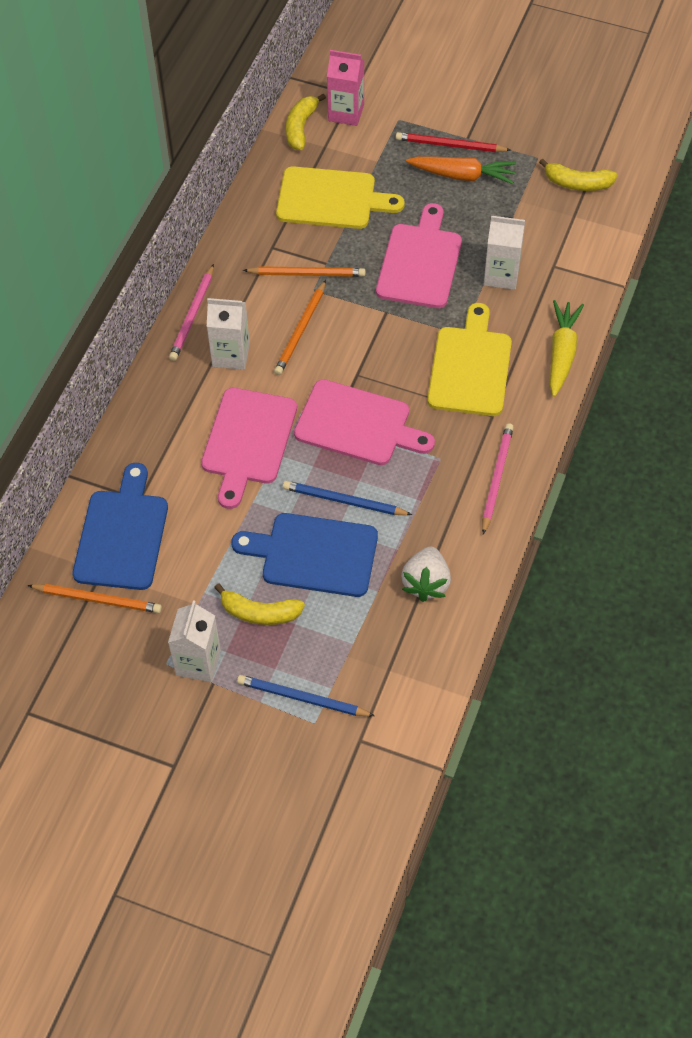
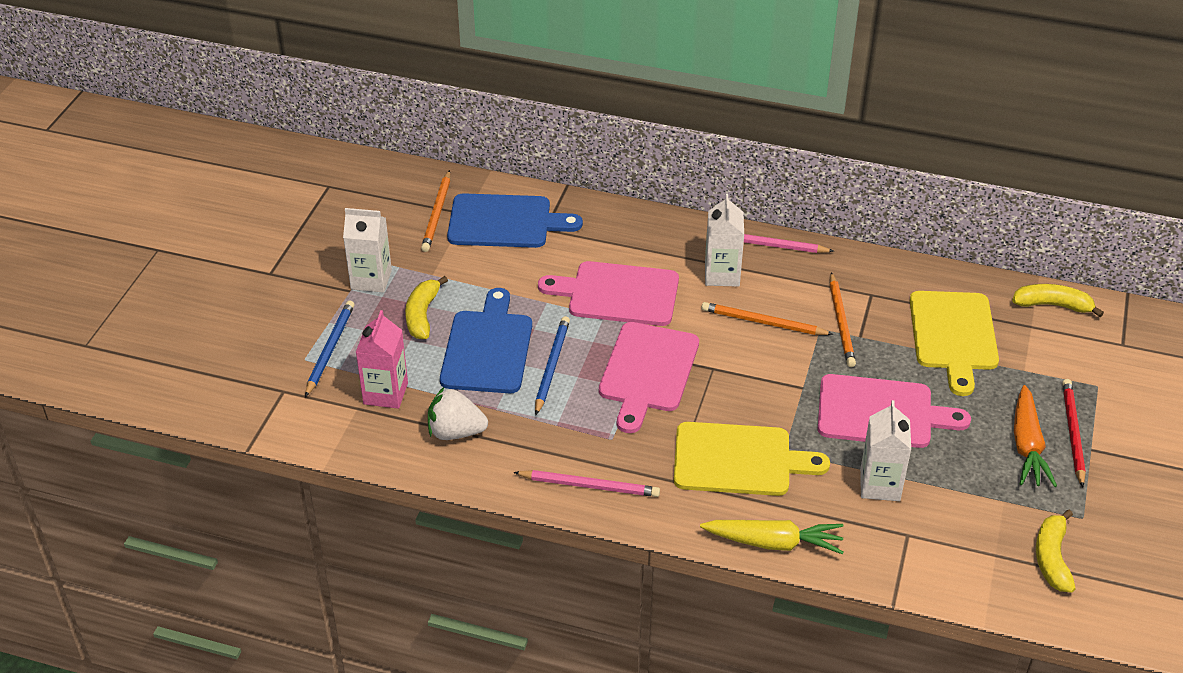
camera: 85 degrees right, 15 degrees down
pink carton [327,50,364,126] -> pink carton moved to [356,310,408,409]

